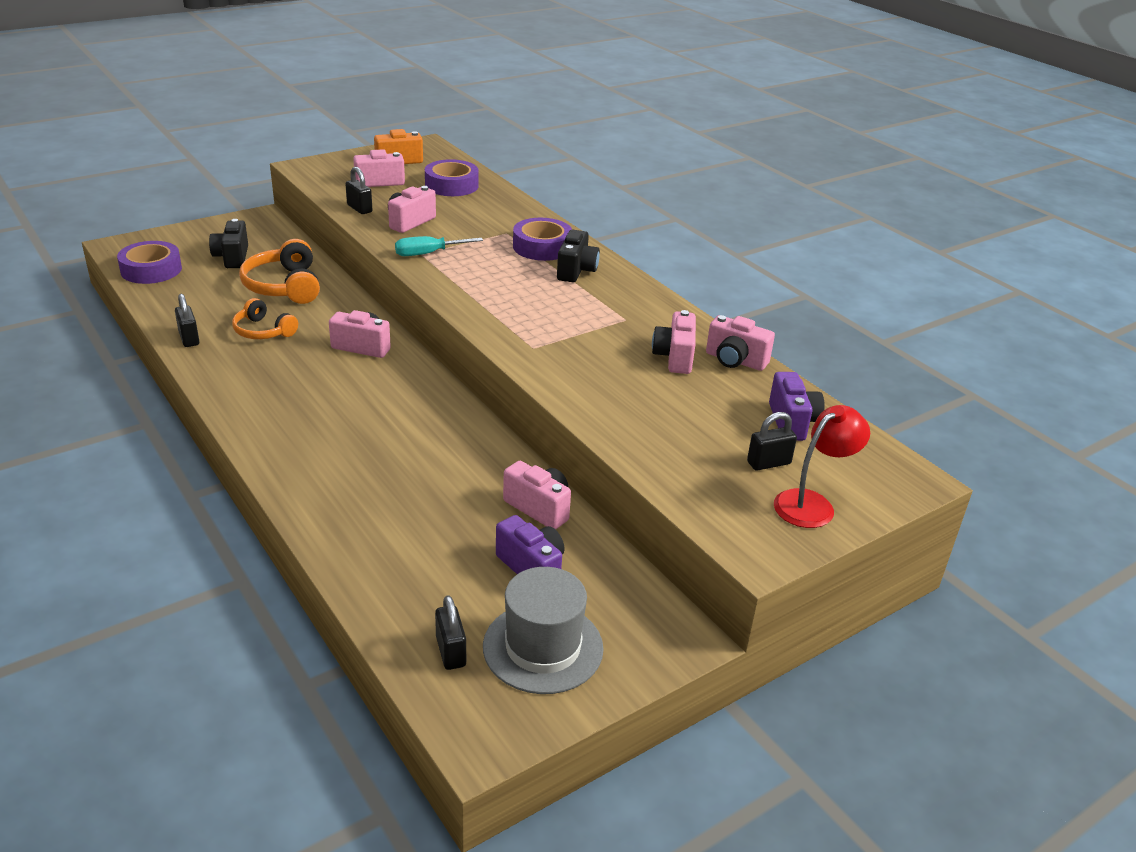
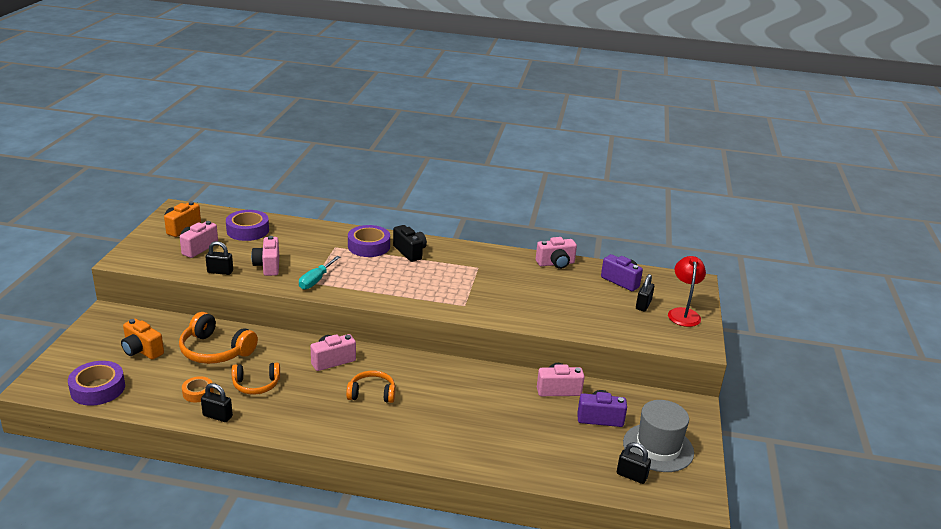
camera: 45 degrees left, 5 degrees down
black camera [209,219,248,268] -> orange camera [121,319,164,360]
pink camera [652,310,696,374] -> none
none -> orange tape [182,376,213,402]
none -> orange headphones [346,371,396,403]

